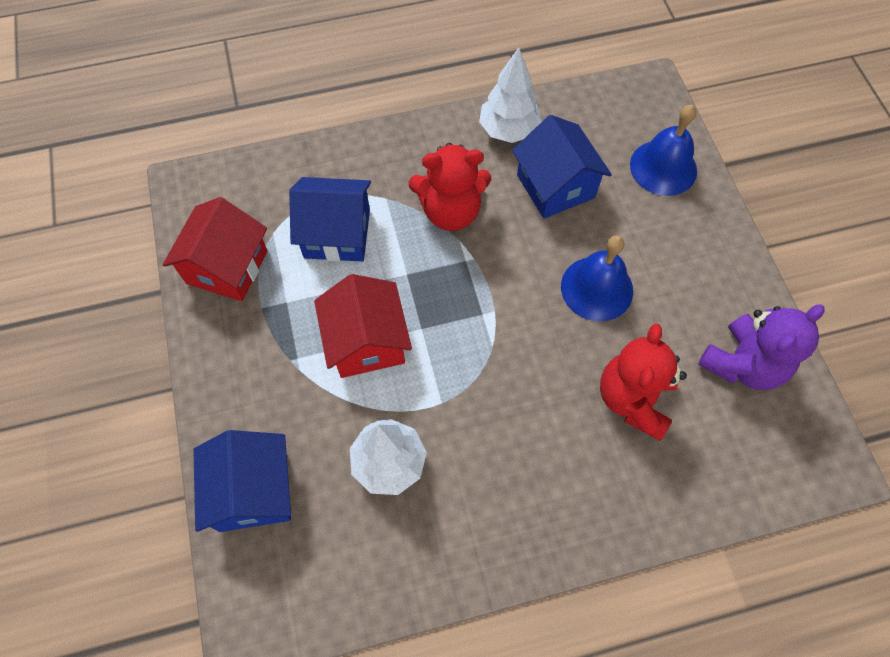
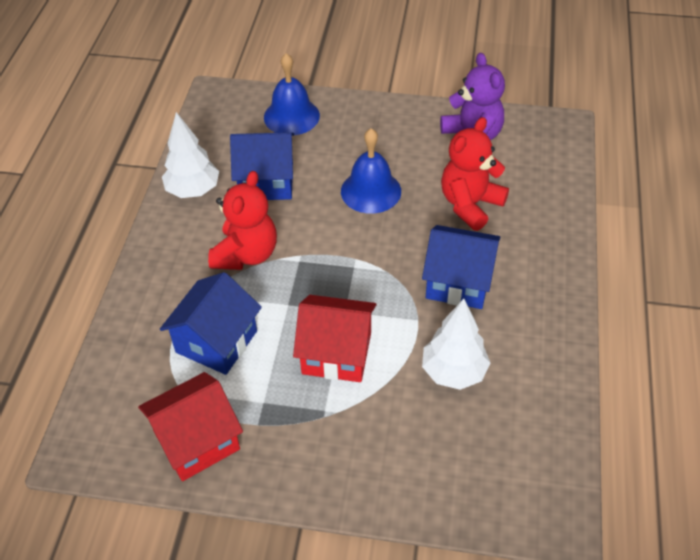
camera: 65 degrees left, 15 degrees down
red house [163,197,268,301] -> red house turned 75 degrees counterclockwise [138,372,243,481]
blue house [193,430,291,532] -> blue house moved to [422,225,500,309]
red teddy bear [600,323,687,441] -> red teddy bear turned 90 degrees clockwise [441,117,509,231]

